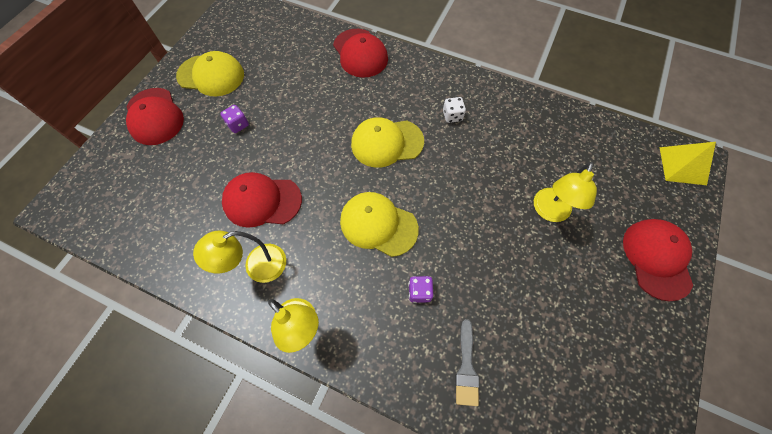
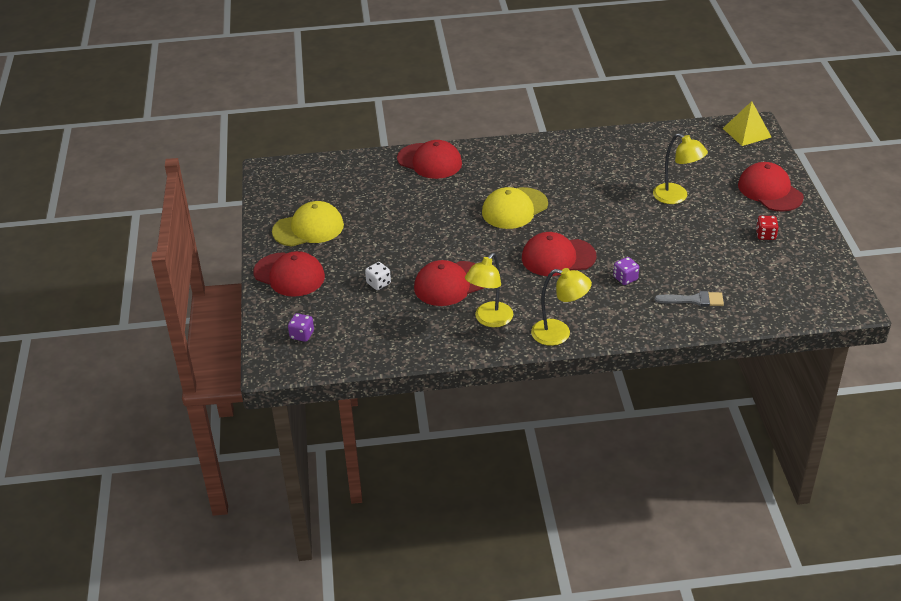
camera: 30 degrees left, 25 degrees down
purple dice [220,105,249,133] -> purple dice moved to [288,313,314,342]
yellow cap [340,192,419,257] -> red cap [522,232,597,276]
white dice [443,97,466,123] -> white dice moved to [365,262,391,290]
grey brush [455,319,479,406] -> grey brush turned 60 degrees counterclockwise [654,291,724,307]
yellow lamp [534,162,597,222] -> yellow lamp turned 45 degrees counterclockwise [653,133,708,204]
none -> red dice [756,216,778,240]

